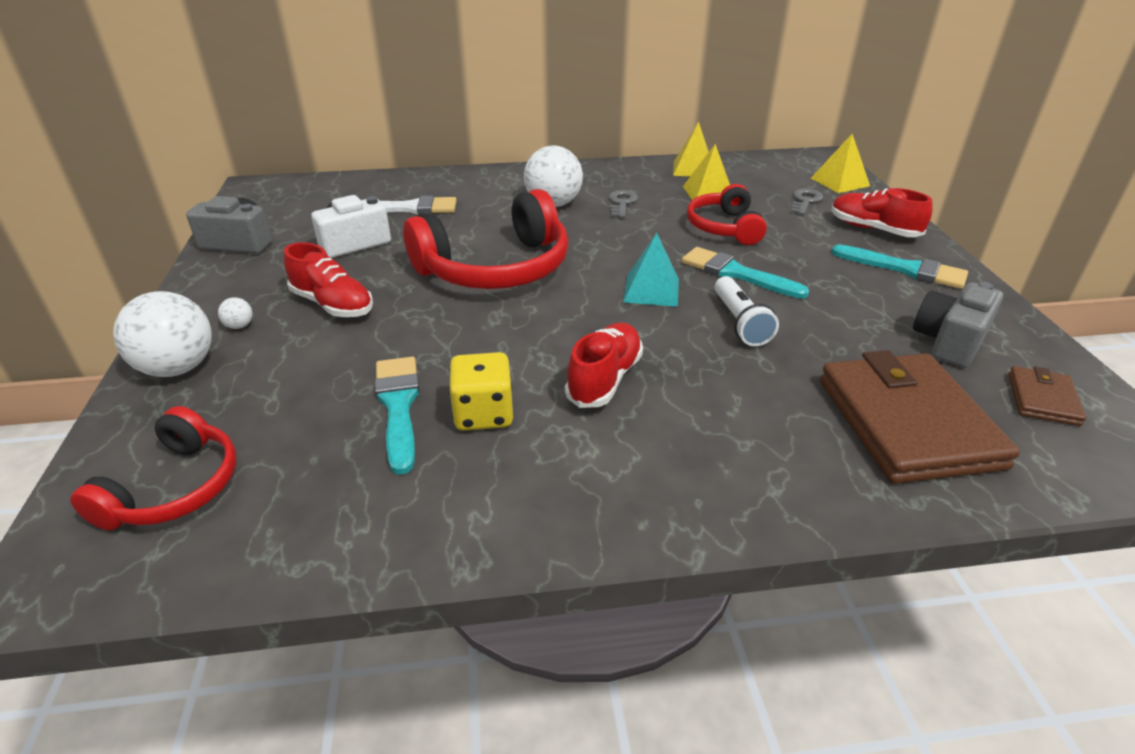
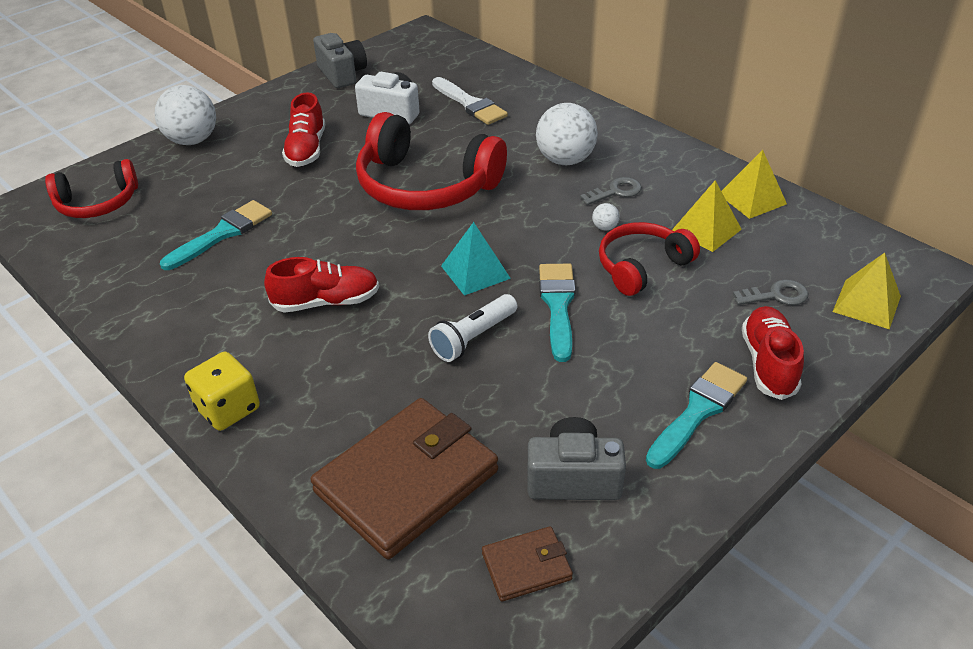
camera: 55 degrees right, 5 degrees up
white ball [218,297,253,329] -> white ball moved to [592,203,620,230]
yellow dice [449,352,513,431] -> yellow dice moved to [184,352,260,431]
turquoise brush [831,245,968,289] -> turquoise brush turned 135 degrees counterclockwise [646,362,747,469]

